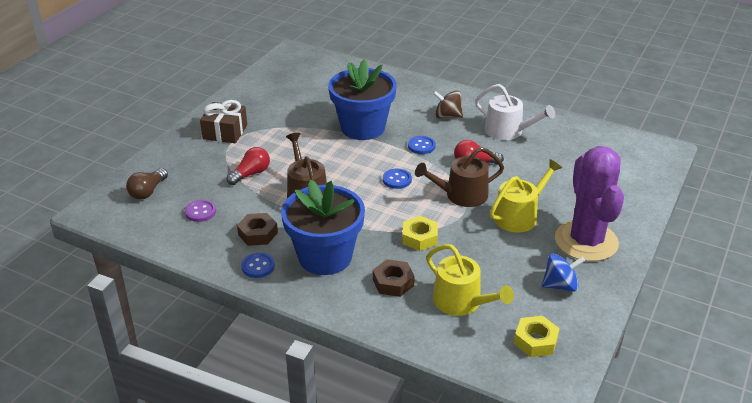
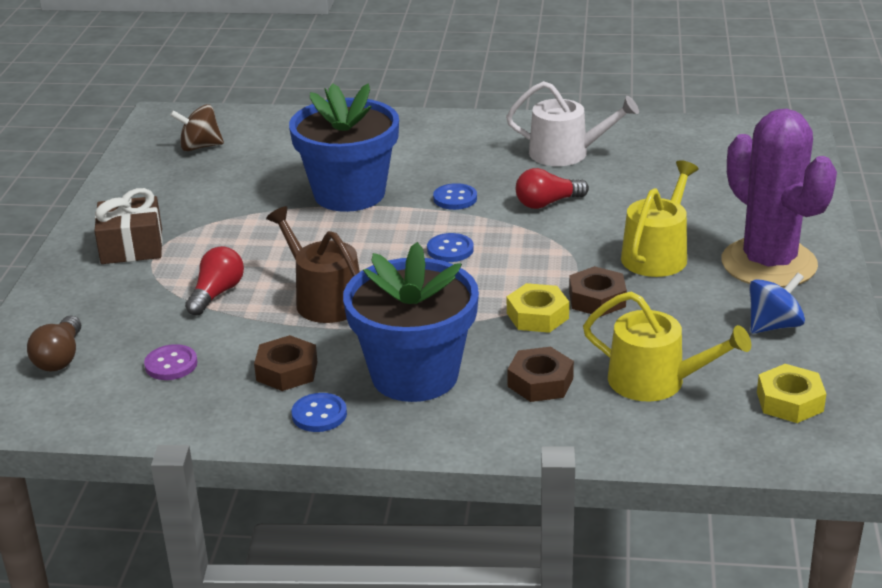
camera: 20 degrees left, 5 degrees down
brown watering can [415,147,504,207] -> none
brown spinning top [433,91,463,118] -> brown spinning top moved to [170,104,224,151]
none -> brown nut [569,266,627,317]

